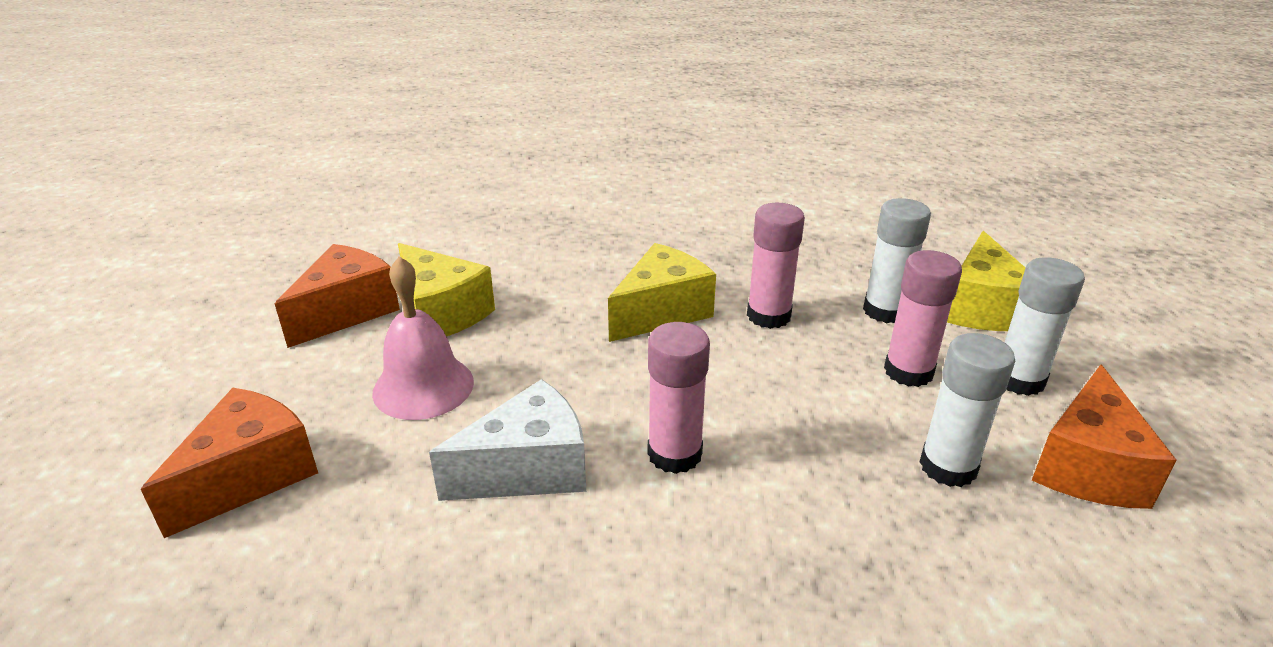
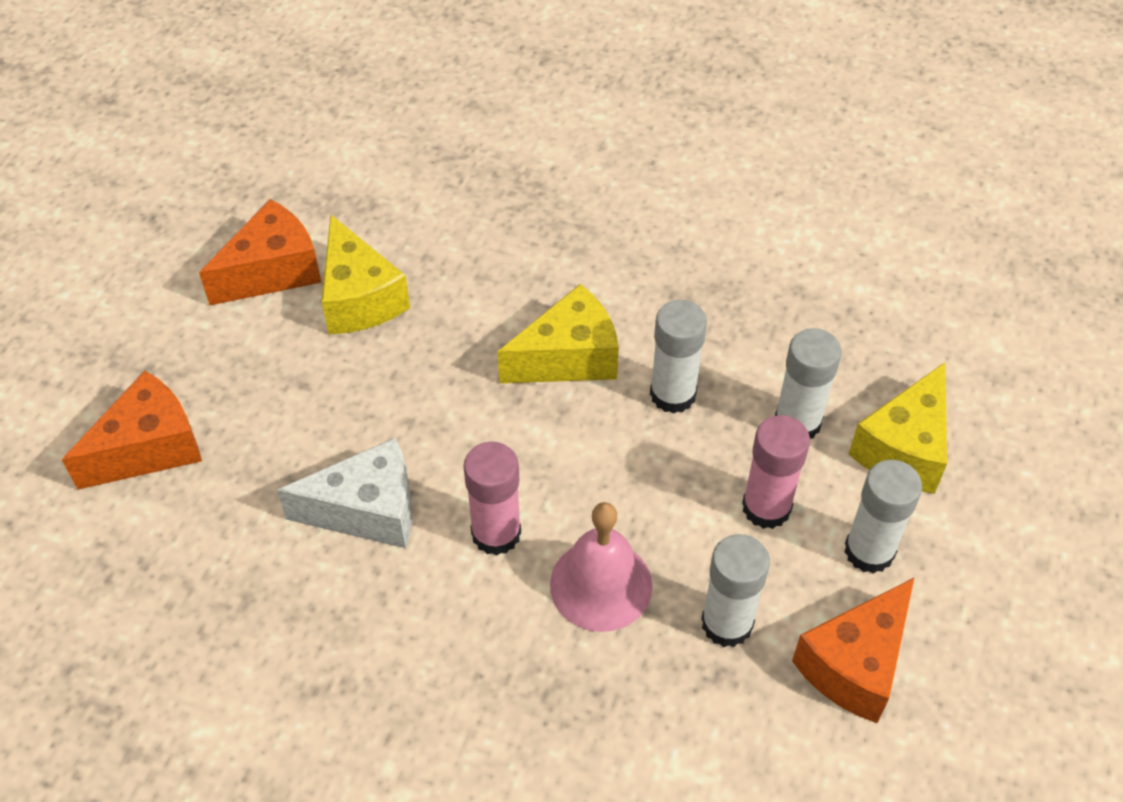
camera: 20 degrees right, 20 degrees up
pink bell [372,256,474,420] -> pink bell moved to [550,502,652,632]
pink glue stick [747,203,805,329] -> white glue stick [650,300,707,414]

